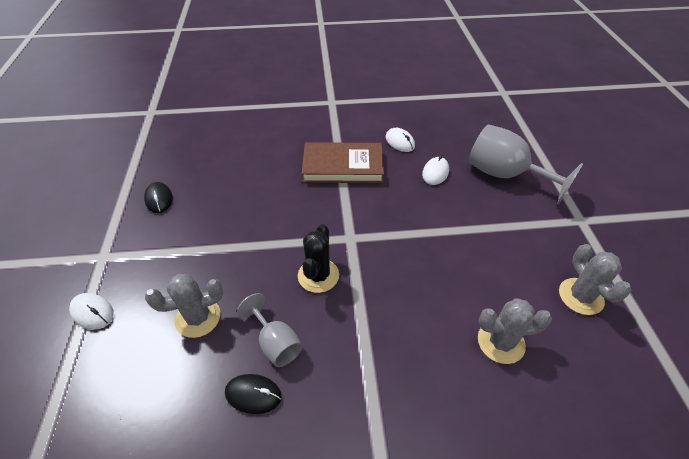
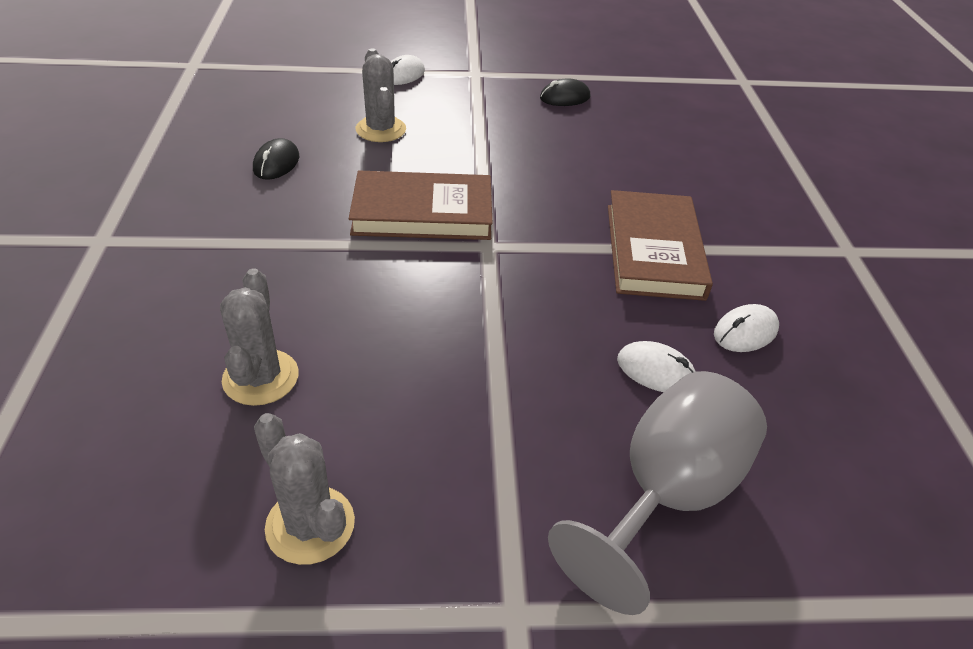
camera: 90 degrees right, 5 degrees down
grey goblet [237,293,302,367] -> none
black cactus [298,224,339,293] -> brown book [349,171,493,240]
grey cactus [559,244,631,315] -> grey cactus turned 60 degrees clockwise [254,413,355,565]

